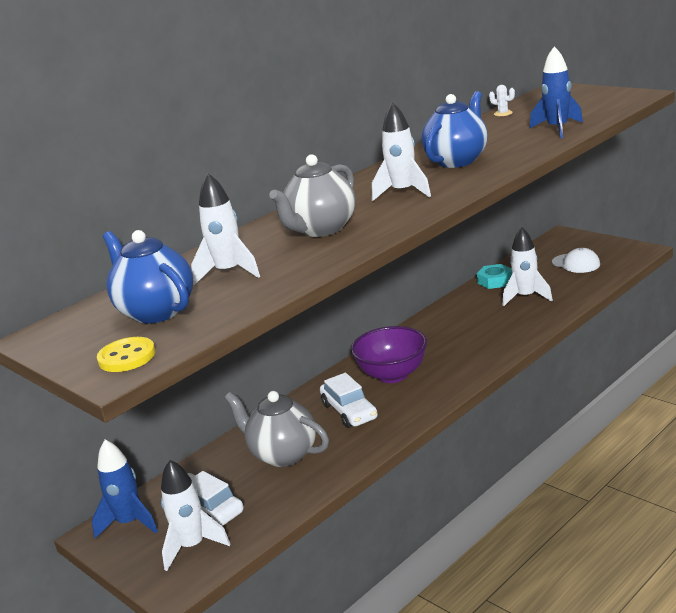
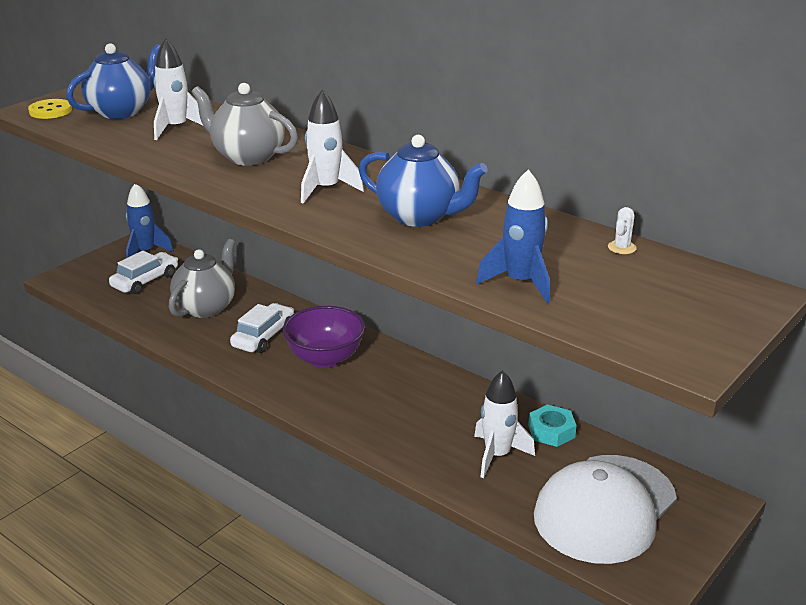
camera: 80 degrees right, 5 degrees up
white rocket [161,460,230,571] -> none
white car [320,373,378,428] -> white car turned 150 degrees clockwise [230,303,294,353]
white cap [552,248,600,273] -> white cap [534,455,677,564], size x2.16

